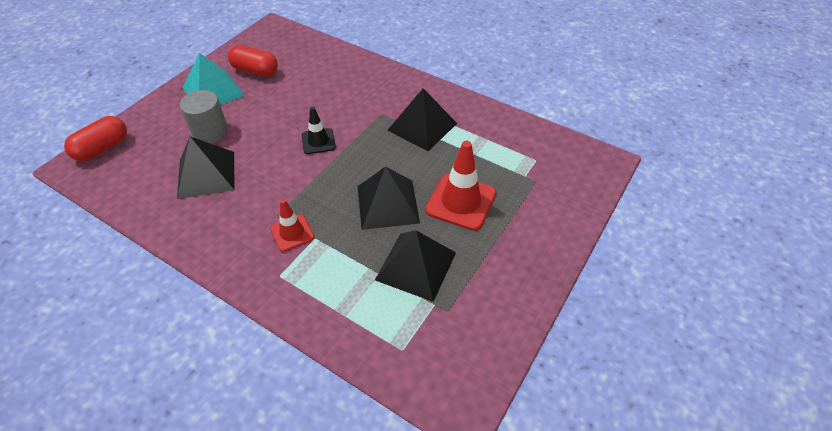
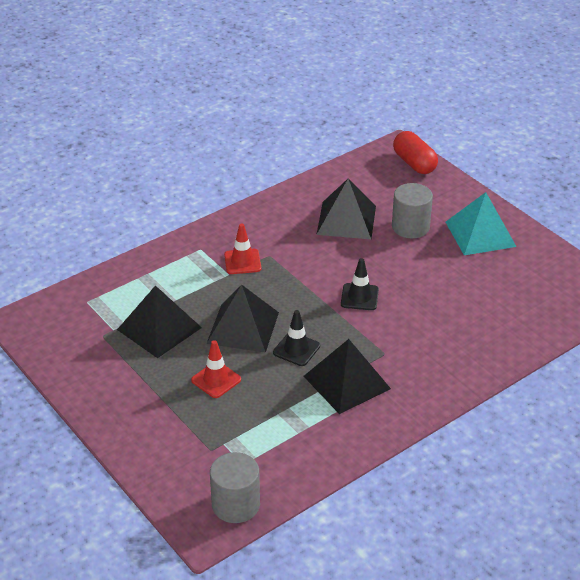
camera: 110 degrees right, 10 degrees down
red capsule [228,45,278,77] -> none
red traffic cone [425,141,496,231] -> red traffic cone [191,340,241,398], size x0.59
none -> grey cylinder [210,452,260,523]
none -> black traffic cone [273,310,320,366]

